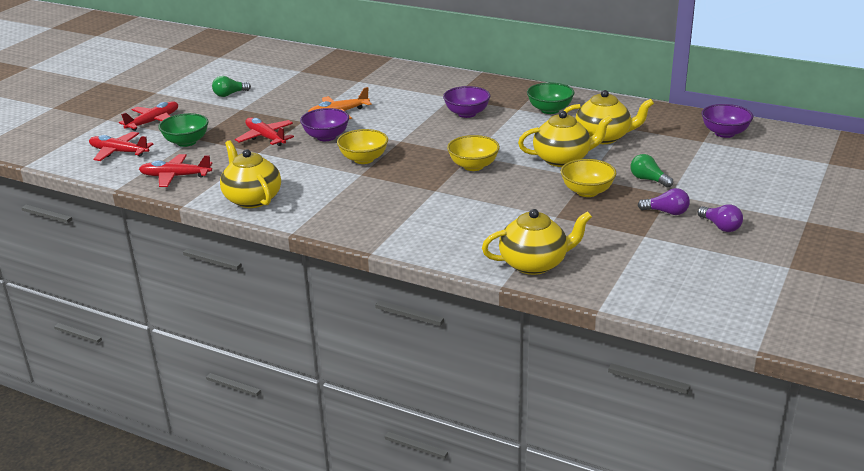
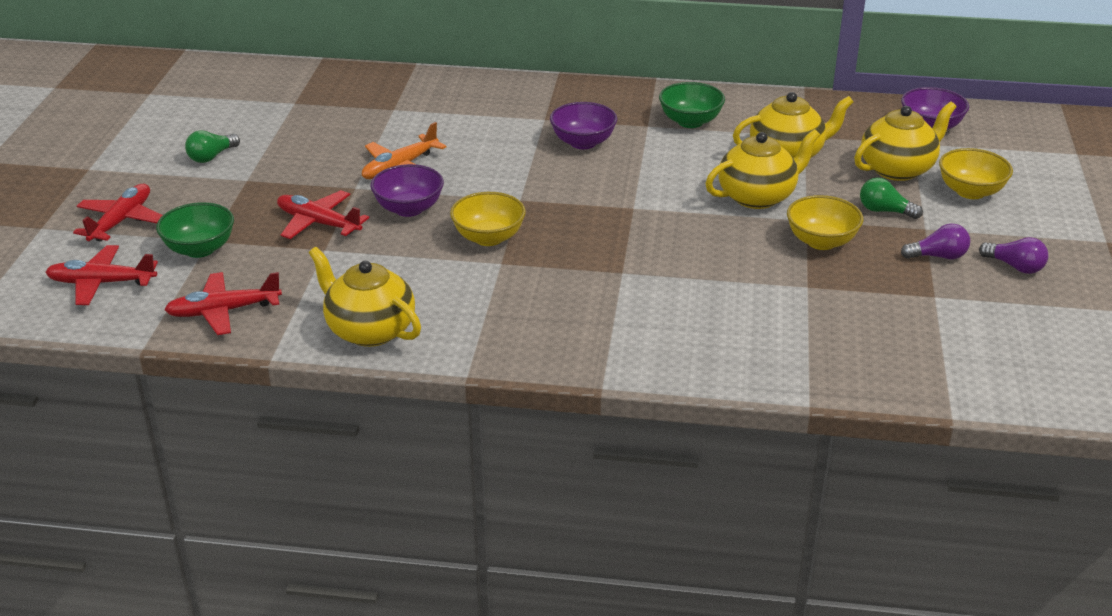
camera: 20 degrees left, 5 degrees up
yellow bowl [447,135,500,171] -> yellow bowl moved to [939,148,1013,199]
yellow teapot [482,209,592,275] -> yellow teapot moved to [854,102,956,181]

